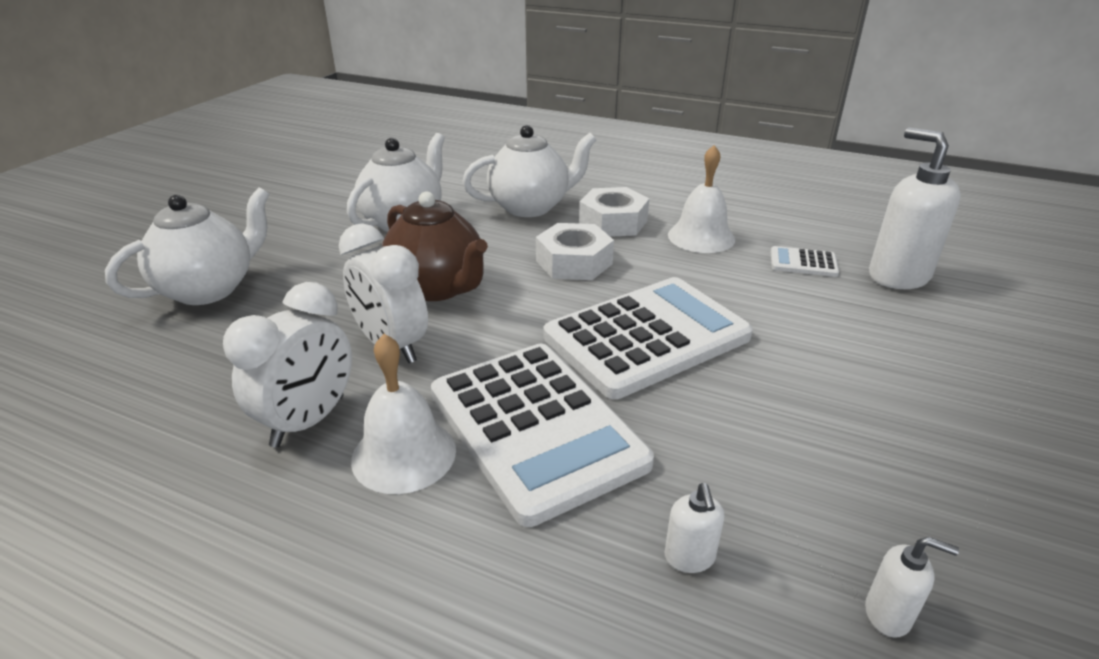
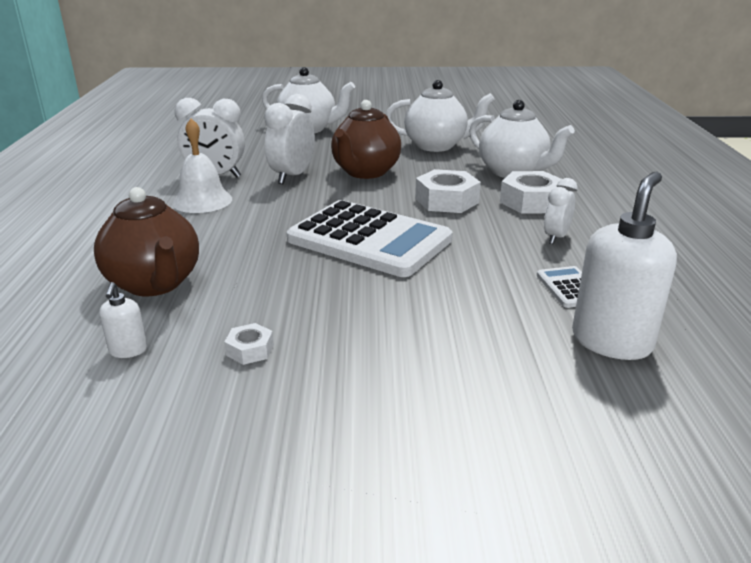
camera: 65 degrees right, 5 degrees down
white calculator [431,344,654,527] -> none
white soap dispenser [665,483,725,573] -> brown teapot [94,187,199,296]
white bell [668,145,735,253] -> white clock [544,178,578,244]
none -> white nut [224,323,274,365]

